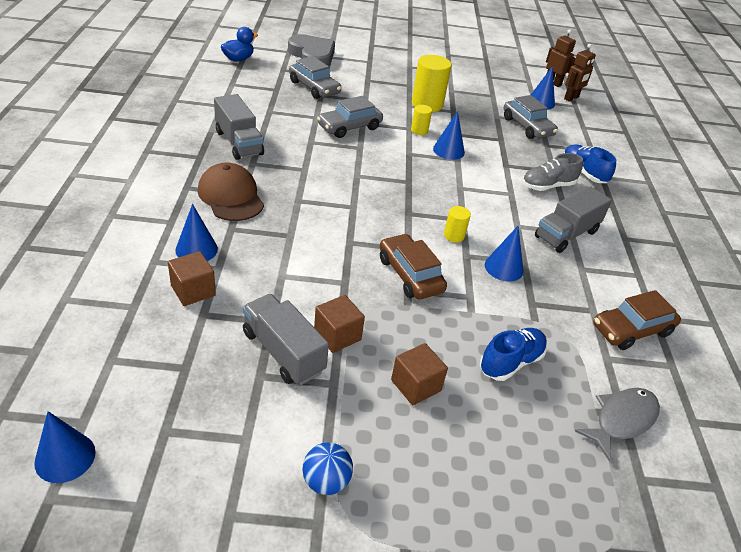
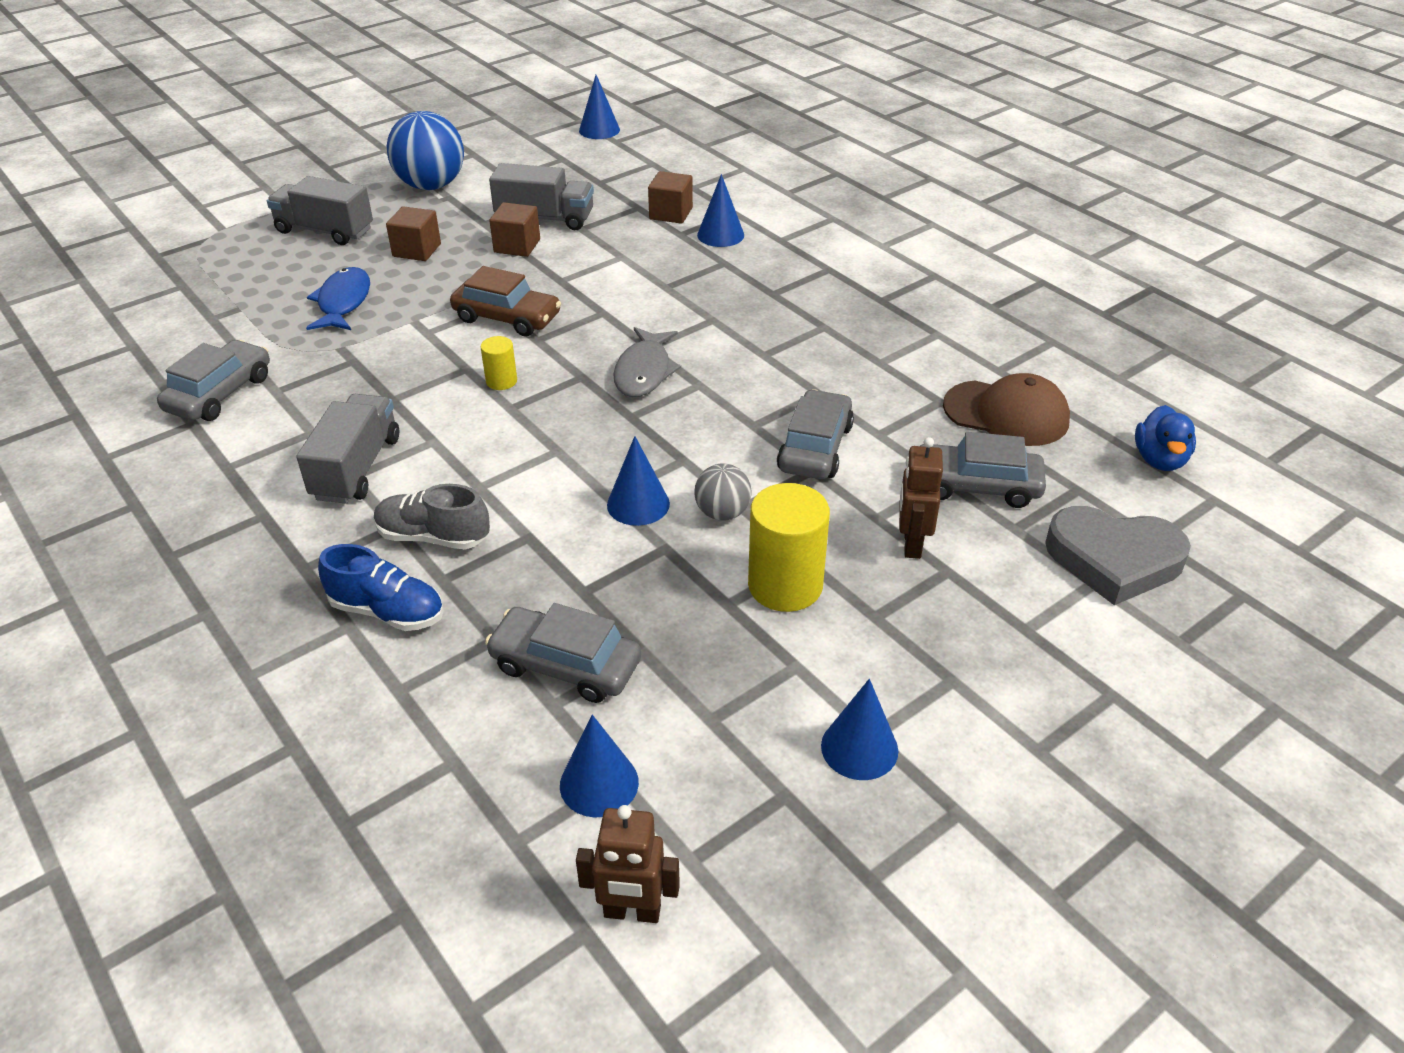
camera: 145 degrees right, 0 degrees up
brown cap [198,162,264,221] -> brown cap moved to [943,373,1070,446]
grey truck [214,94,264,160] -> grey truck moved to [267,176,373,245]
blue ball [302,442,353,495] -> blue ball [387,111,464,190], size x1.88
yellow cylinder [411,105,432,135] -> grey ball [694,463,751,521]
blue shoe [480,328,547,381] -> blue fish [306,267,370,330]
blue cone [485,226,524,282] -> blue cone moved to [821,679,898,780]
grey shoe [522,153,583,191] -> grey shoe turned 105 degrees counterclockwise [374,484,490,550]
brown robot [564,44,596,102] -> brown robot moved to [899,437,943,559]
grey fish [575,388,660,461] -> grey fish moved to [613,327,681,397]
brown car [593,290,681,350] -> grey car [157,340,270,421]

